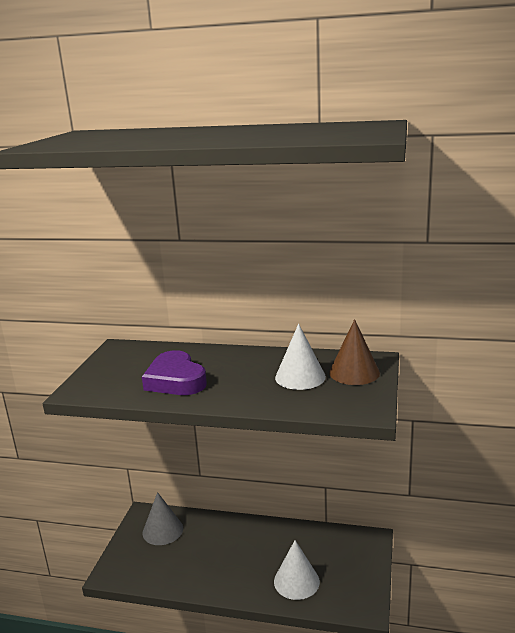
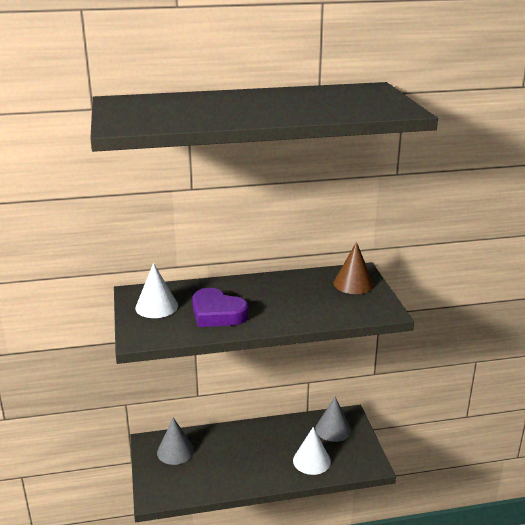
camera: 25 degrees left, 5 degrees up
white cone [275,324,326,390] -> white cone moved to [135,263,178,318]
none -> grey cone [315,397,351,442]

